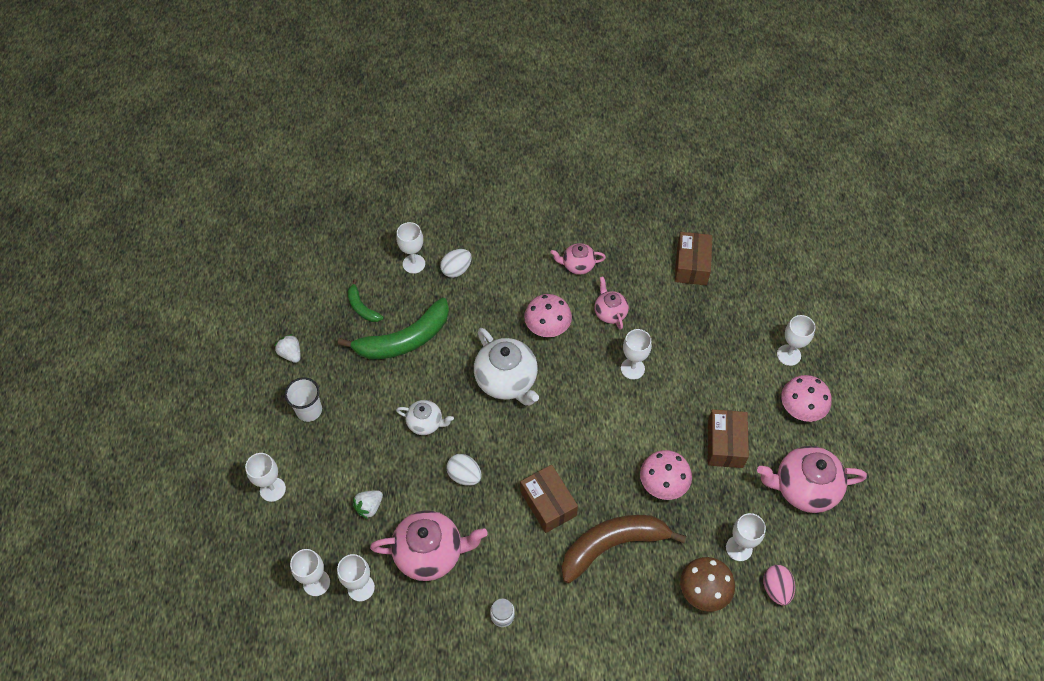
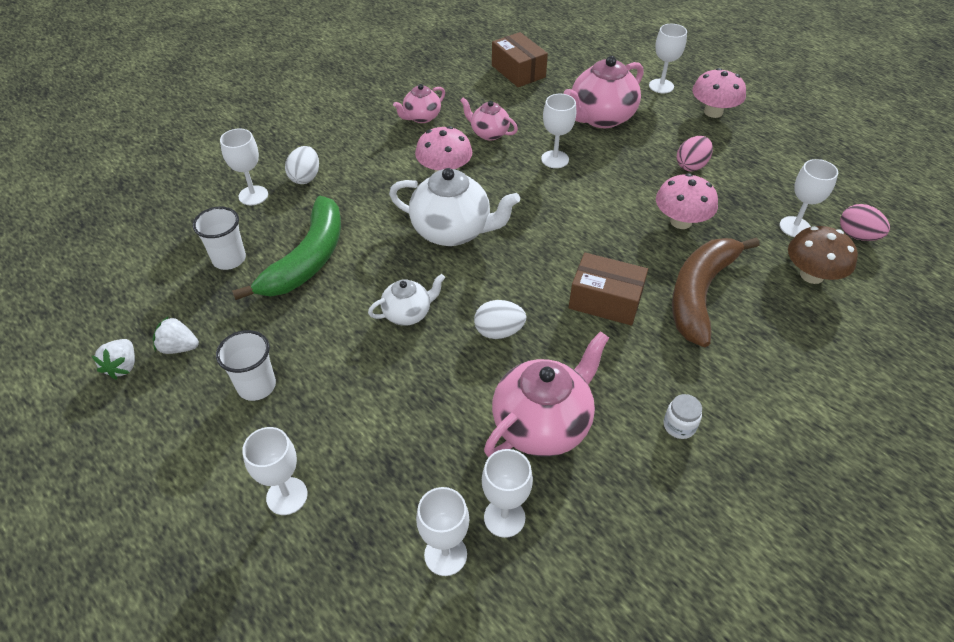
camera: 40 degrees left, 10 degrees down
green banana [348,279,383,322] -> white cup [193,207,246,270]
white strawberry [352,490,383,520] -> white strawberry moved to [92,339,135,379]
brown box [708,409,749,468] -> pink egg [677,136,713,171]
pink teapot [757,446,867,513] -> pink teapot moved to [564,56,643,128]

